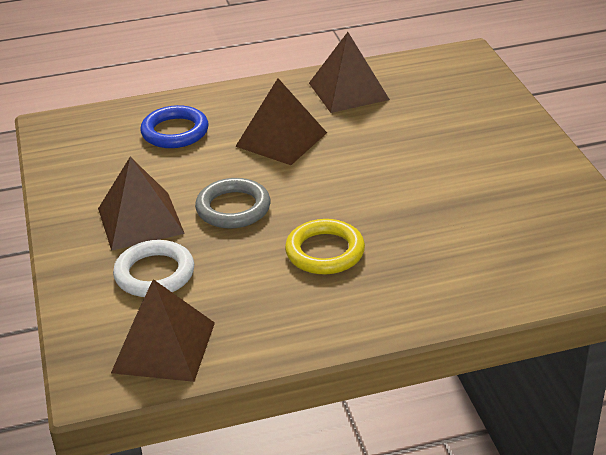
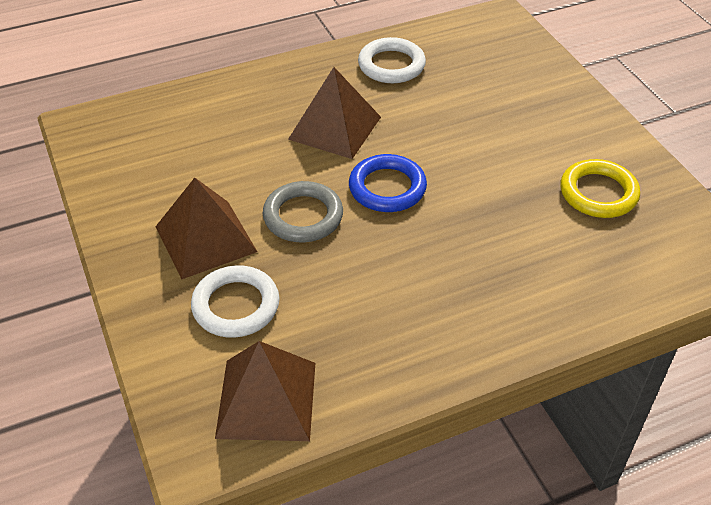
camera: 10 degrees left, 10 degrees up
blue ring [140,105,208,148] -> blue ring moved to [349,154,427,212]
yellow ring [285,219,365,274] -> yellow ring moved to [560,159,640,218]
brown pyramid [309,32,390,113] -> white ring [358,37,426,83]

